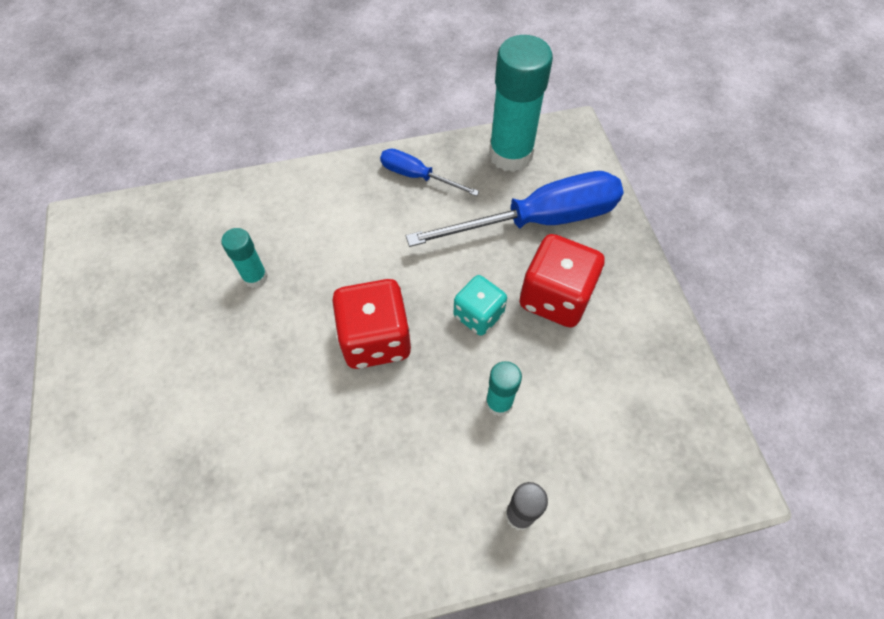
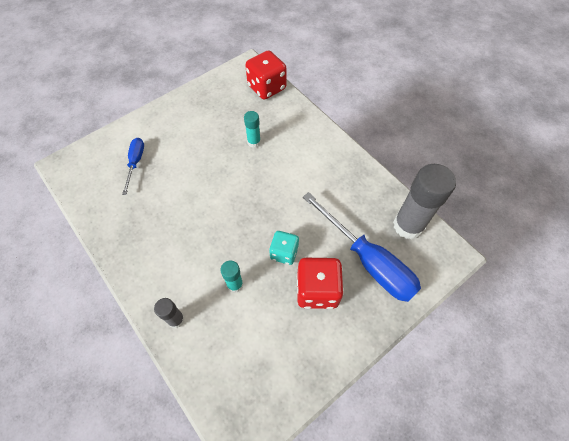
camera: 65 degrees right, 0 degrees up
red dice [332,279,412,369] -> red dice moved to [245,50,287,100]
blue screwdriver [380,148,479,196] -> blue screwdriver moved to [122,138,144,195]
turquoise glue stick [489,35,553,172] -> grey glue stick [393,164,456,240]

